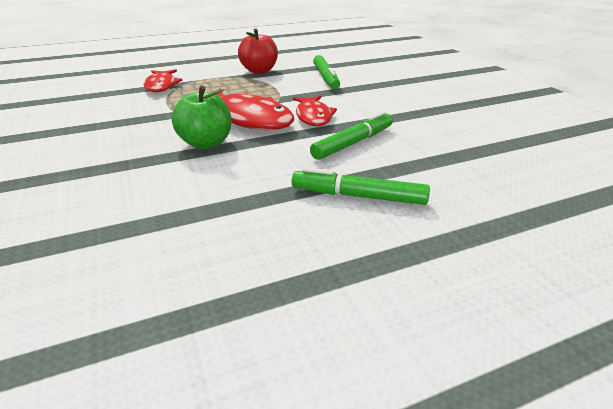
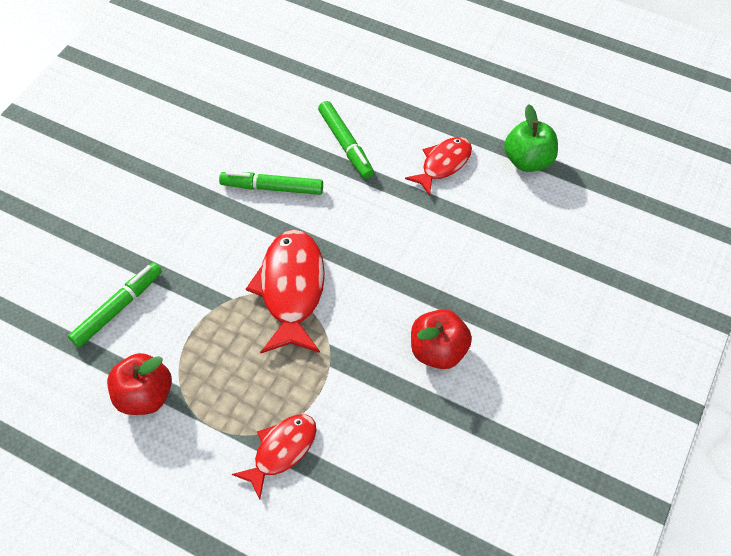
camera: 130 degrees left, 25 degrees up
green apple [172,86,231,149] -> green apple moved to [504,104,558,172]
red fish [293,95,337,126] -> red fish moved to [405,137,472,196]
none -> red apple [411,309,472,369]

